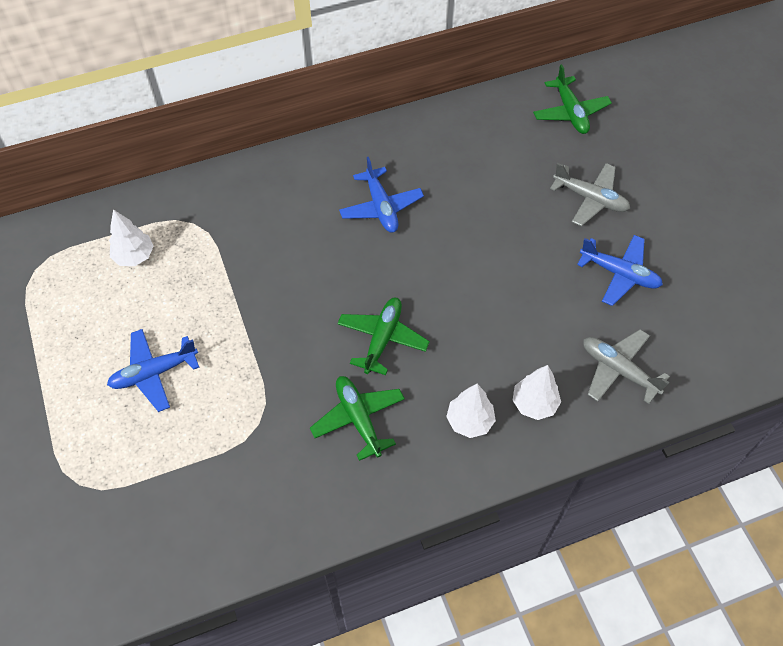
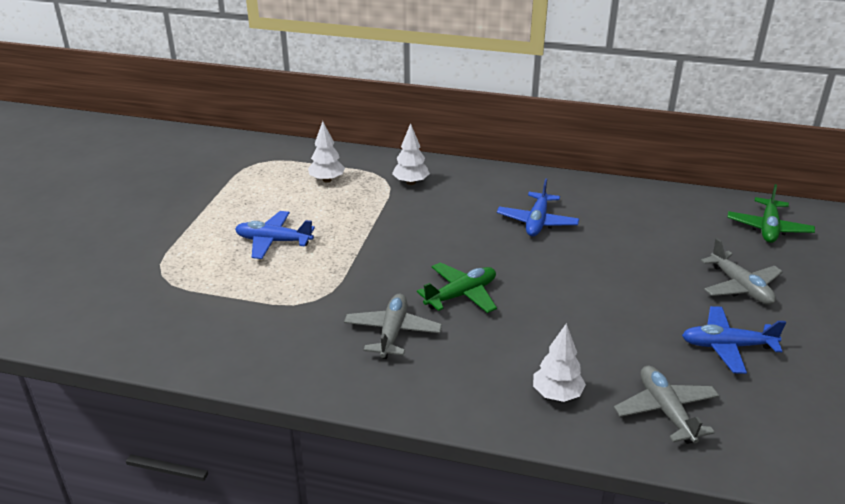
camera: 35 degrees right, 25 degrees down
green plane [310,376,405,461] -> grey plane [344,294,442,359]
white tree [446,384,496,438] -> white tree moved to [392,123,430,185]
blue plane [577,235,663,306] -> blue plane turned 120 degrees clockwise [682,306,786,374]

